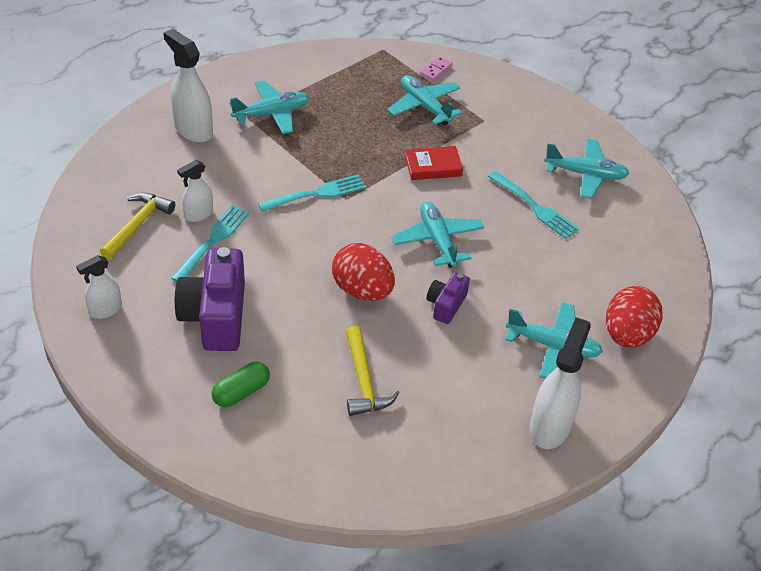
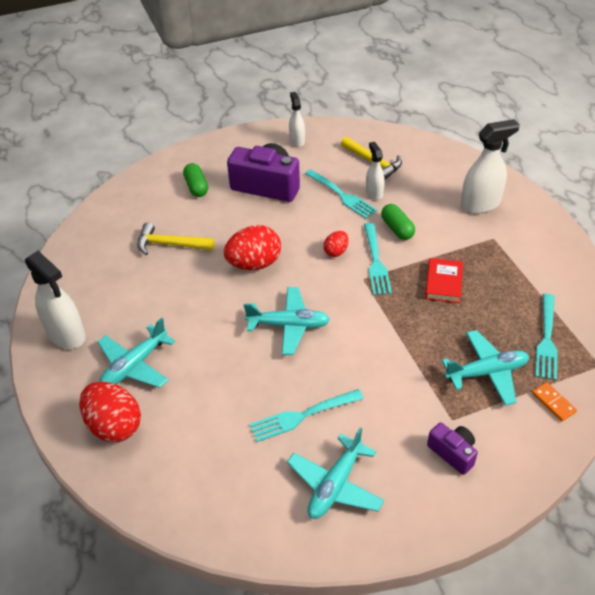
camera: 115 degrees right, 0 degrees up
turquoise plane [229,80,309,134] -> none
red book [405,146,463,180] -> red book moved to [425,258,463,303]
pink domino [420,56,453,81] -> orange domino [532,382,577,421]
purple camera [427,272,470,324] -> purple camera moved to [427,422,478,475]
none -> red egg [323,231,349,257]
none -> green capsule [381,204,415,240]
none -> turquoise fork [535,294,558,380]

